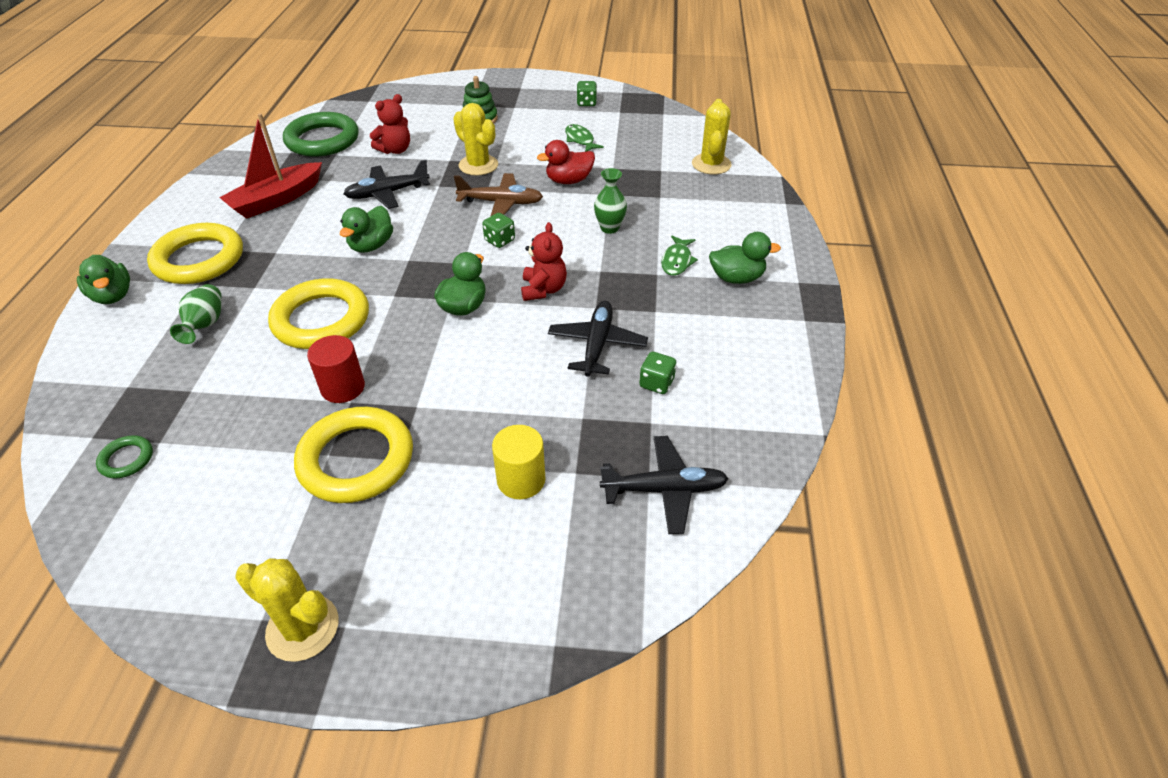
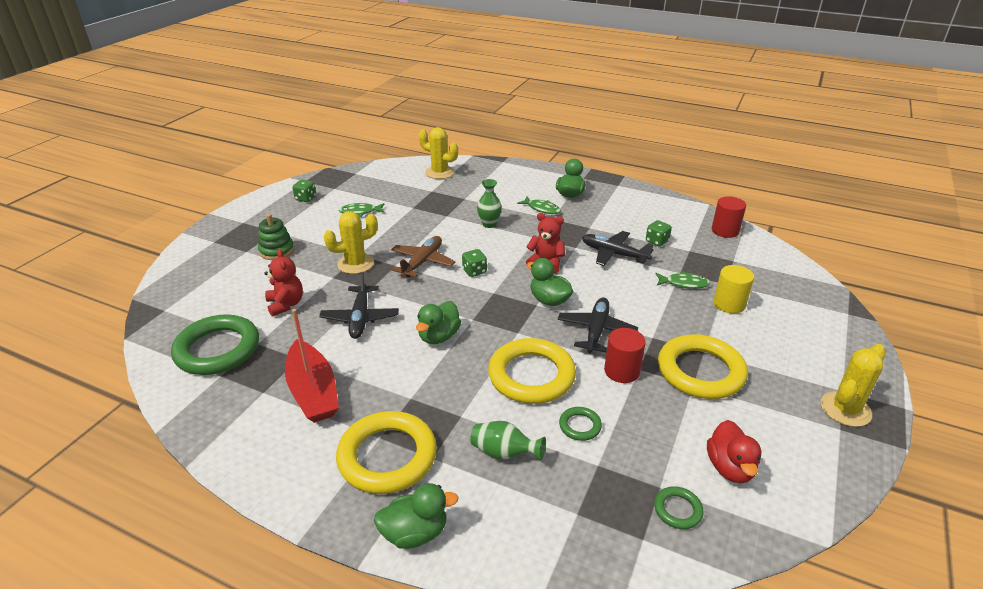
camera: 70 degrees left, 10 degrees down
green duck [340,206,393,253] -> green duck turned 75 degrees clockwise [416,301,461,344]
red duck [537,140,595,184] -> red duck moved to [707,420,762,483]
black plane [600,436,729,534] -> black plane moved to [558,297,638,353]
none -> green ring [559,407,602,441]
none -> green fish [655,271,710,289]
none -> red cylinder [712,196,746,238]

